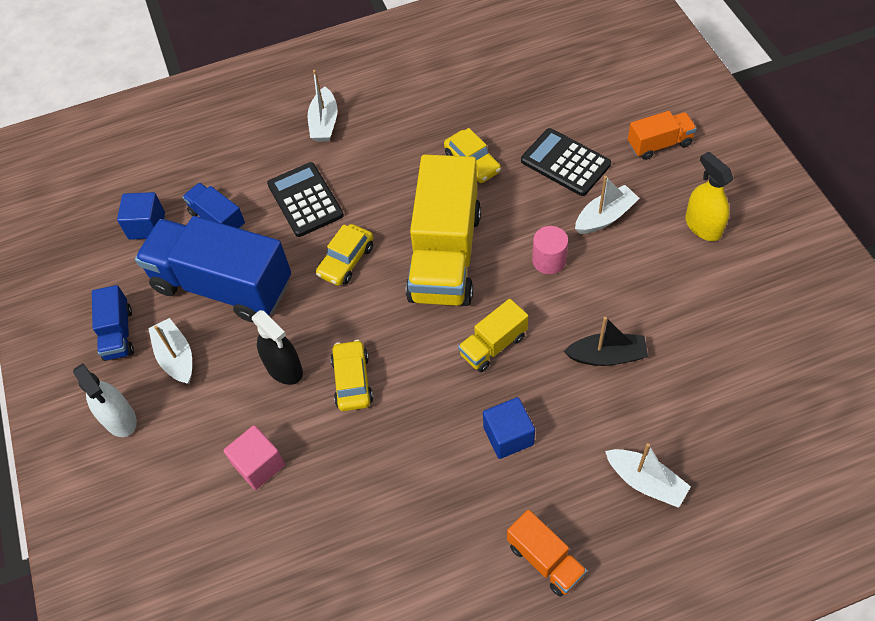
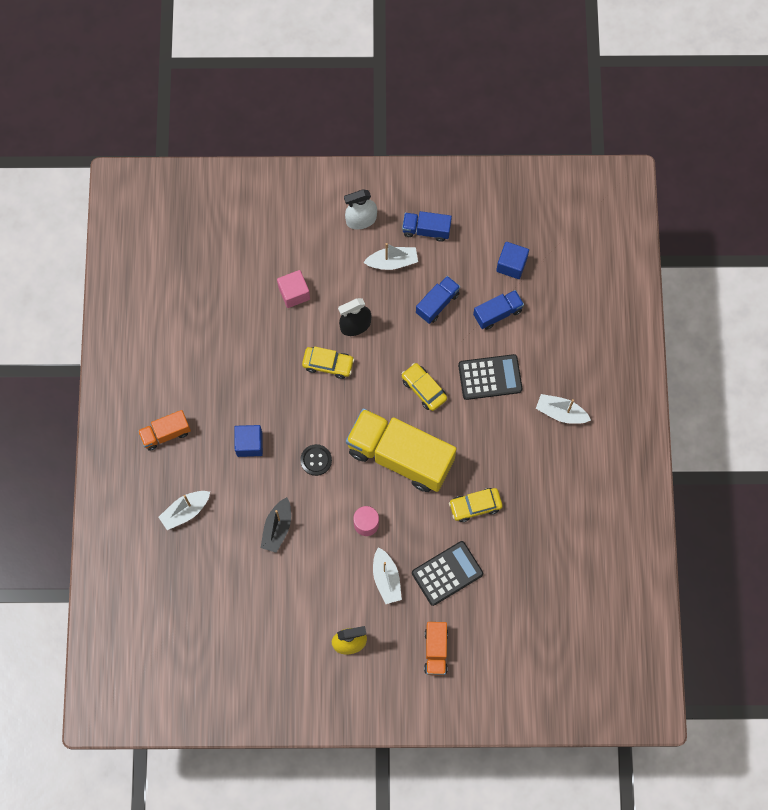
camera: 105 degrees right, 15 degrees up
blue truck [135,216,291,323] -> blue truck [416,276,460,324], size x0.48
yellow truck [458,299,528,372] -> black button [300,444,332,476]

